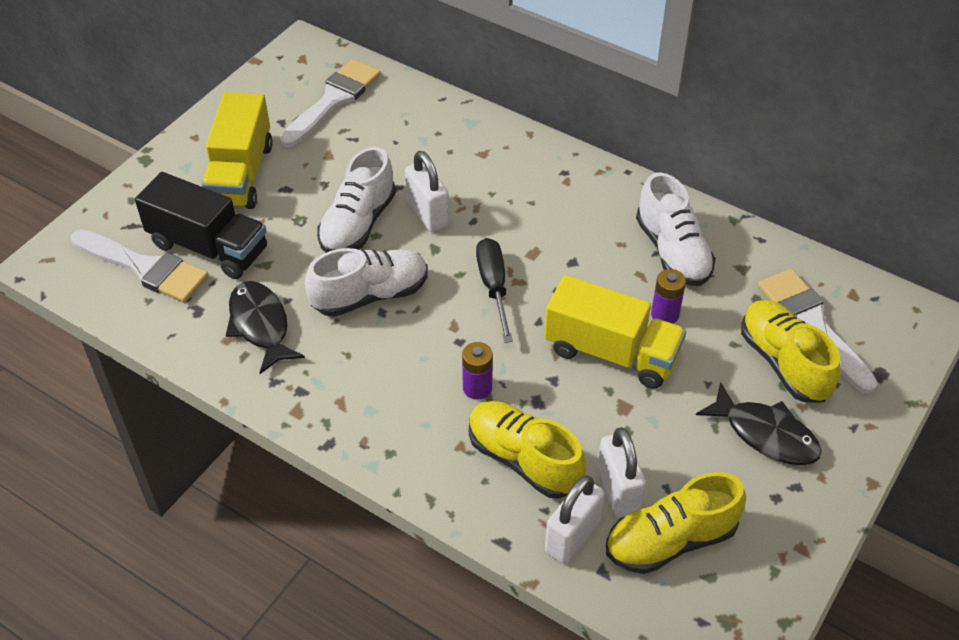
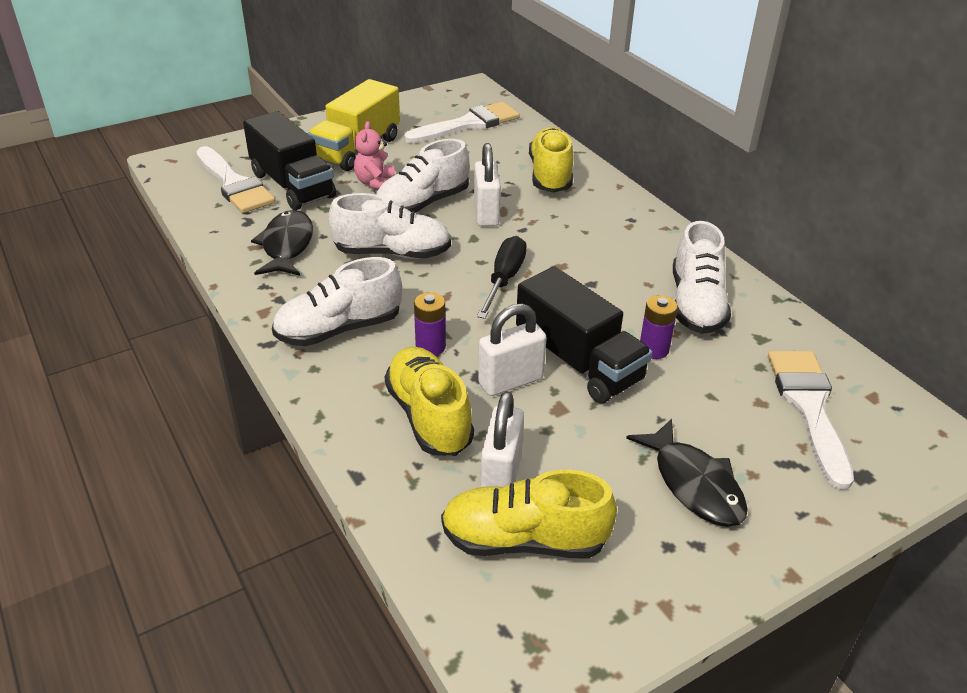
camera: 25 degrees right, 10 degrees down
yellow truck [544,275,686,389] -> black truck [516,266,652,403]
white padlock [545,475,605,564] -> white padlock moved to [478,304,547,396]
yellow shoe [741,300,841,402] -> yellow shoe moved to [529,127,573,193]
none -> white shoe [272,257,402,346]
none -> pink teddy bear [354,121,395,190]

